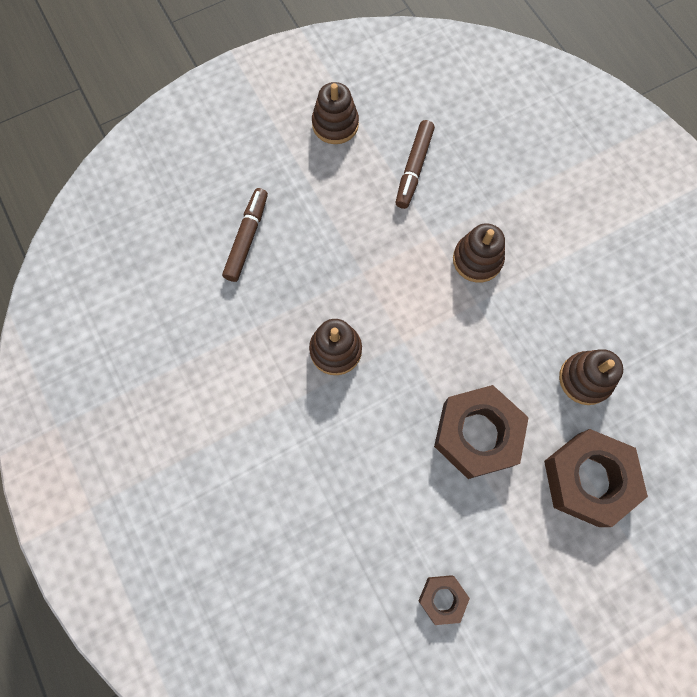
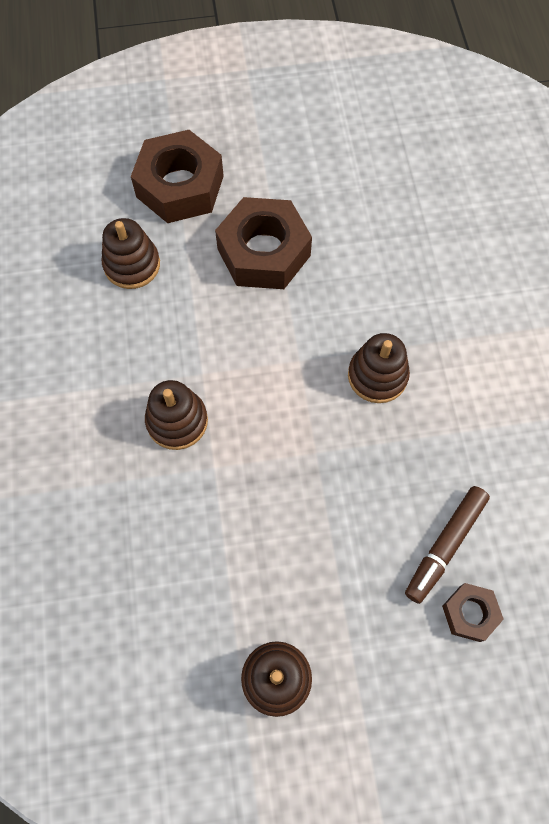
camera: 160 degrees left, 5 degrees down
brown marker [396,120,435,209] -> none
brown nut [419,575,470,625] -> brown nut moved to [442,583,504,642]

